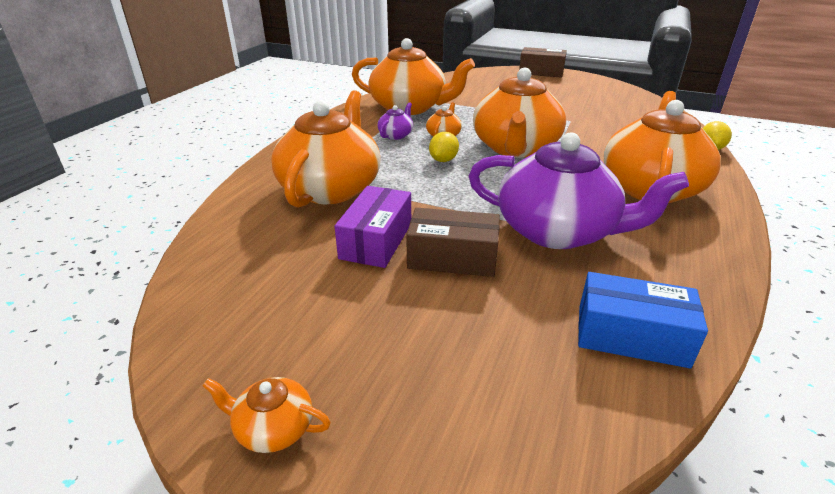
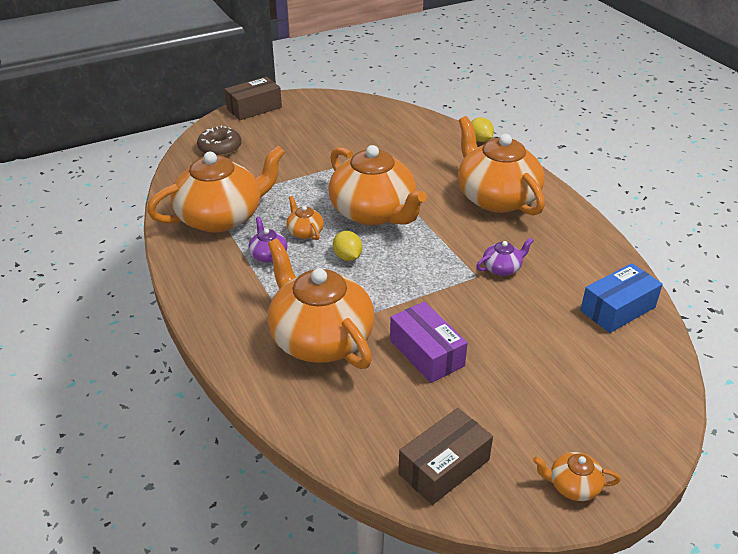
camera: 50 degrees left, 5 degrees up
orange teapot [203,377,331,453] -> orange teapot turned 45 degrees clockwise [533,452,621,501]
brown box [406,208,500,277] -> brown box moved to [398,408,493,505]
purple teapot [469,132,689,249] -> purple teapot [476,238,534,276], size x0.42
none -> brown donut [197,126,241,156]

